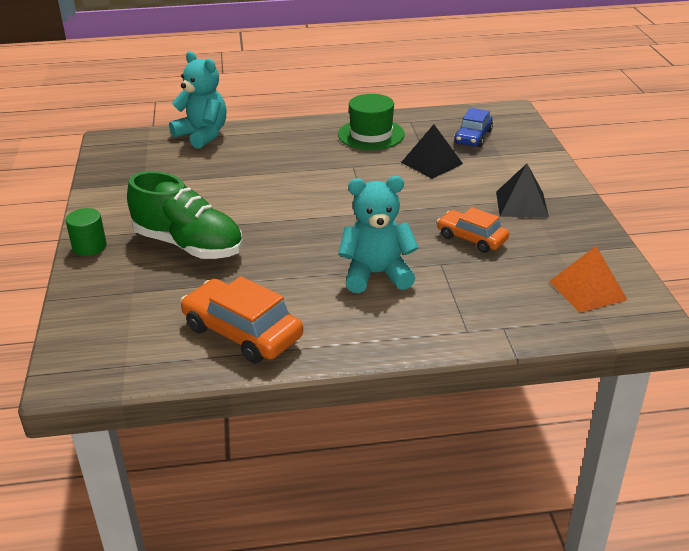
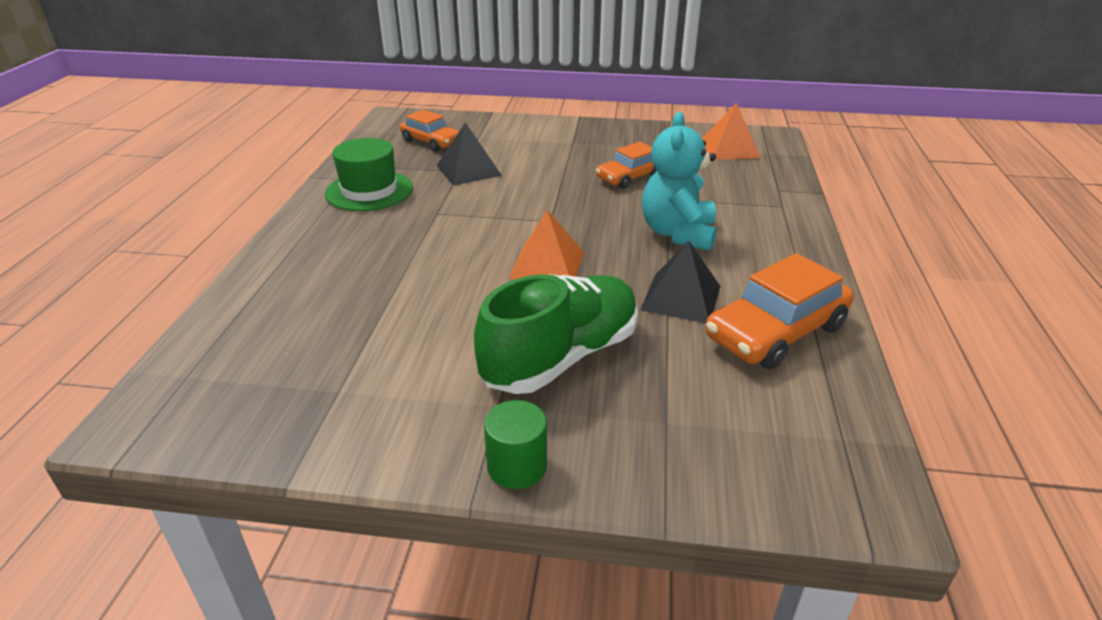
camera: 75 degrees left, 0 degrees up
turquoise teddy bear [169,51,226,149] -> none
blue car [454,108,493,147] -> orange car [400,110,459,152]
black pyramid [496,164,549,218] -> black pyramid moved to [640,241,721,323]
none -> orange pyramid [508,210,584,279]

